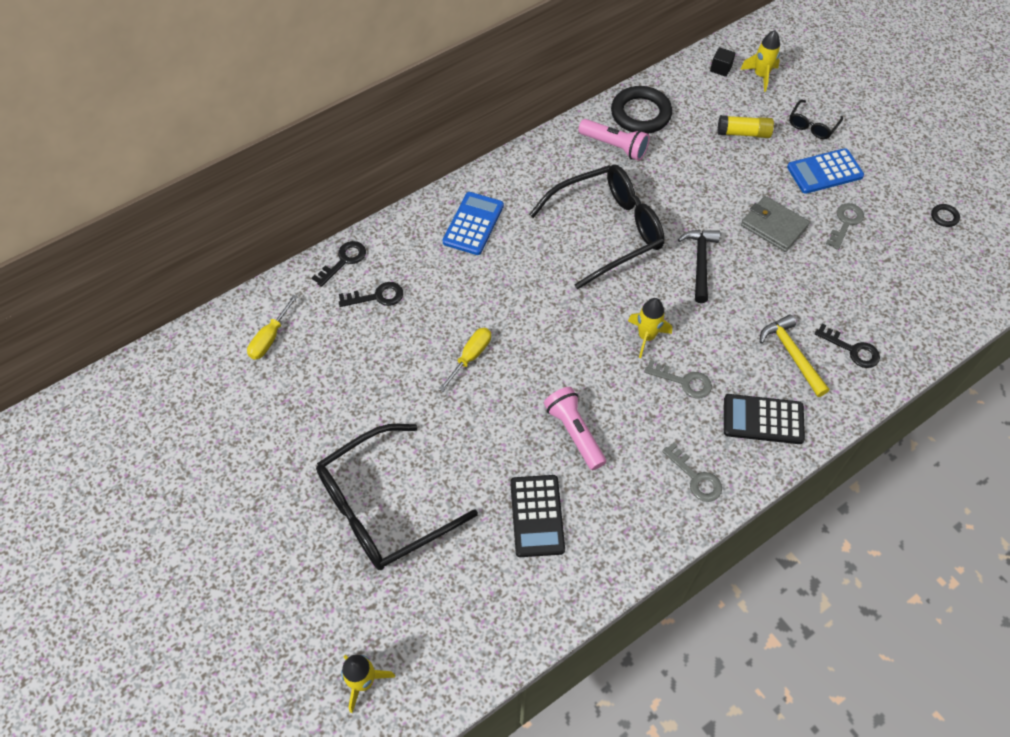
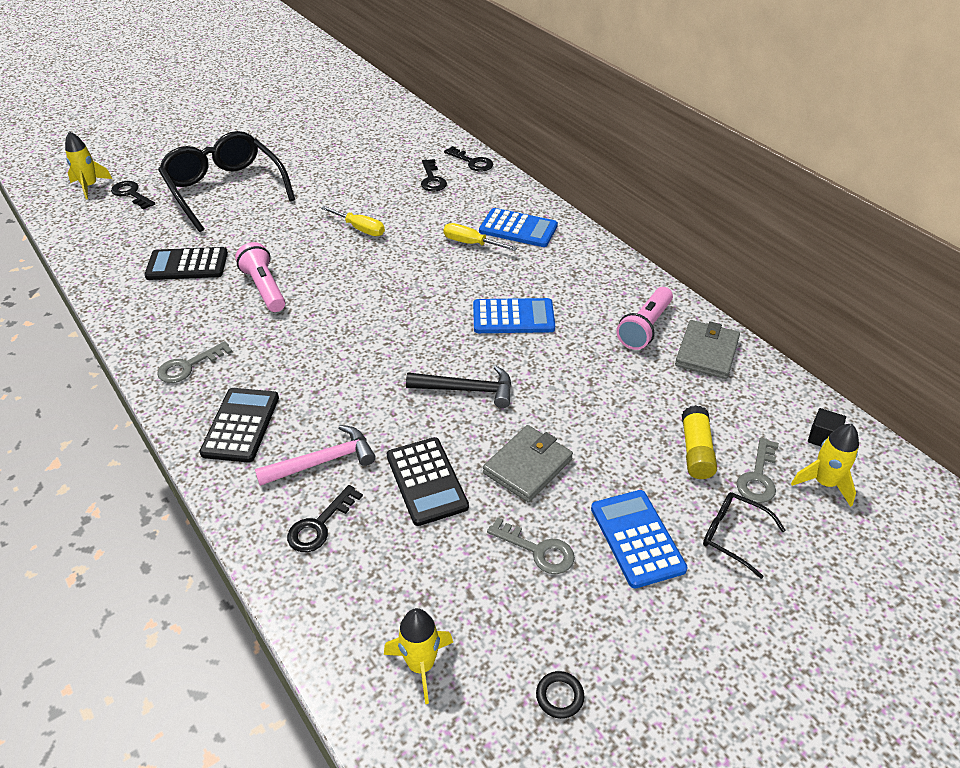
camera: 90 degrees right, 15 degrees down
yellow screwdriver [247,295,298,360] -> yellow screwdriver moved to [444,223,517,251]
black glasses [529,165,665,290] -> blue calculator [473,298,555,333]
pink flashlight [544,387,606,470] -> pink flashlight turned 90 degrees counterclockwise [235,242,285,312]
black ring [611,86,672,134] -> grey wallet [675,320,740,379]
yellow rocket [628,298,672,358] -> yellow rocket moved to [384,608,453,704]
grey key [644,360,712,398] -> grey key moved to [736,437,779,503]
yellow hammer [760,315,829,397] -> pink hammer [255,425,376,486]
none -> black key [111,181,155,210]
none -> black calculator [387,437,469,526]

